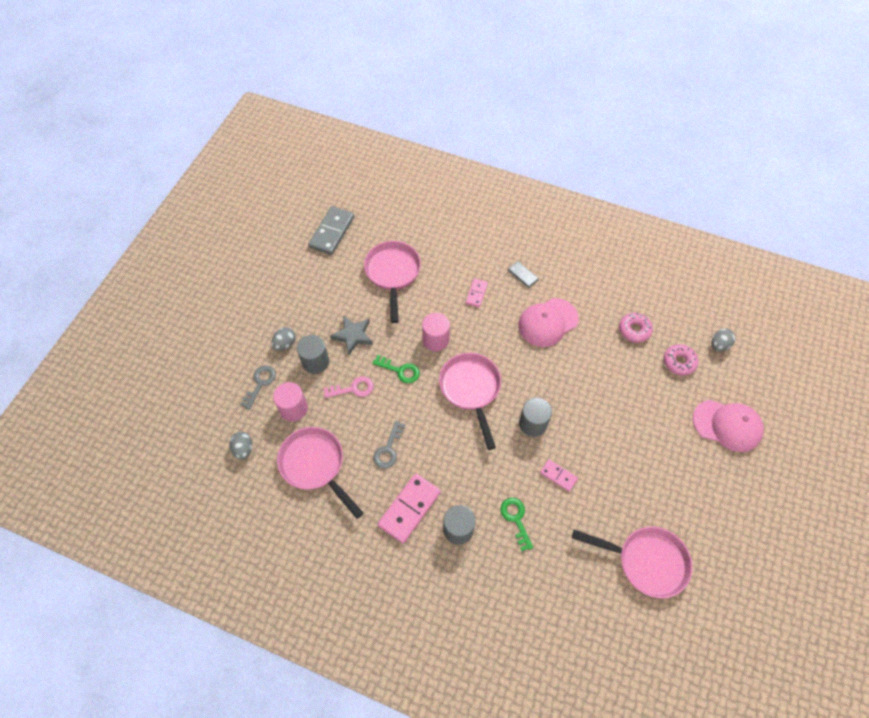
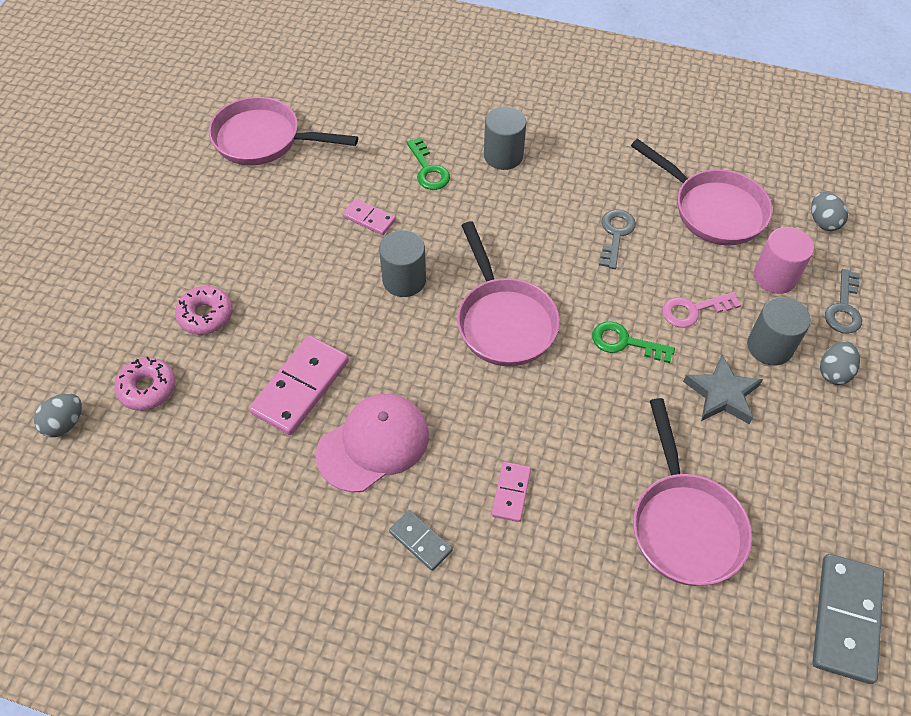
camera: 175 degrees right, 5 degrees down
pink domino [378,473,441,544] -> pink domino moved to [249,336,349,435]
pink cylinder [422,313,450,351] -> none
pink donut [619,313,653,343] -> pink donut moved to [175,286,233,335]
pink cap [693,400,764,452] -> none

